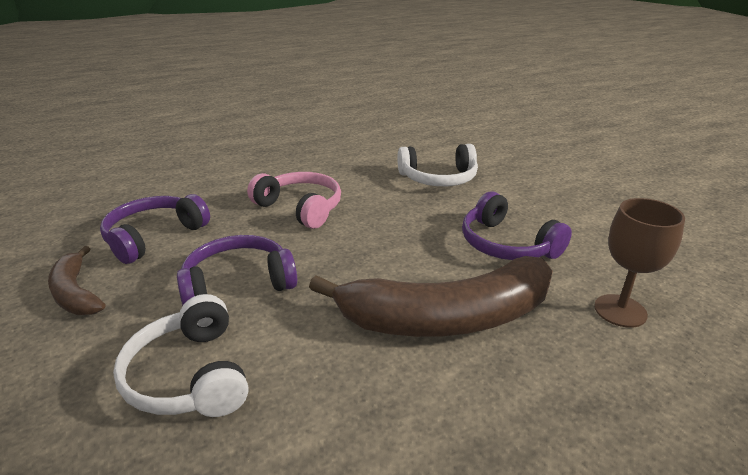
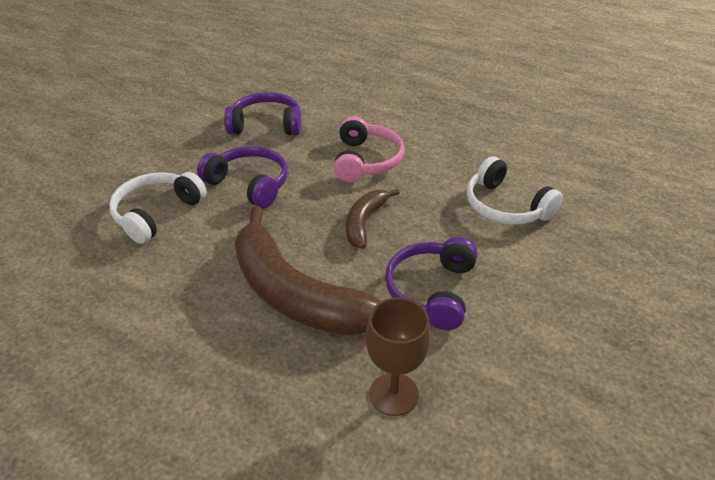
camera: 55 degrees right, 10 degrees up
brown banana [48,246,105,315] -> brown banana moved to [346,189,400,249]

